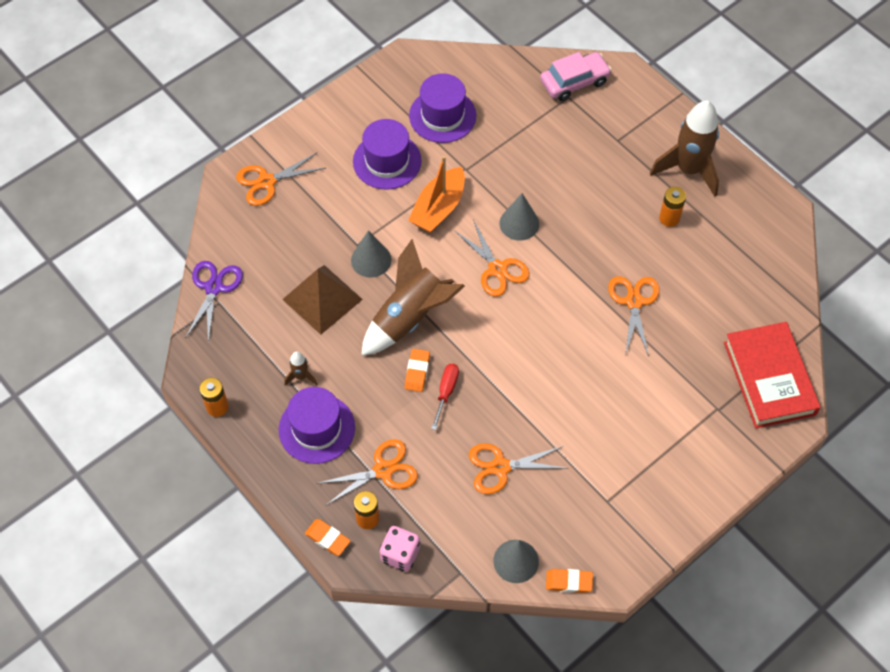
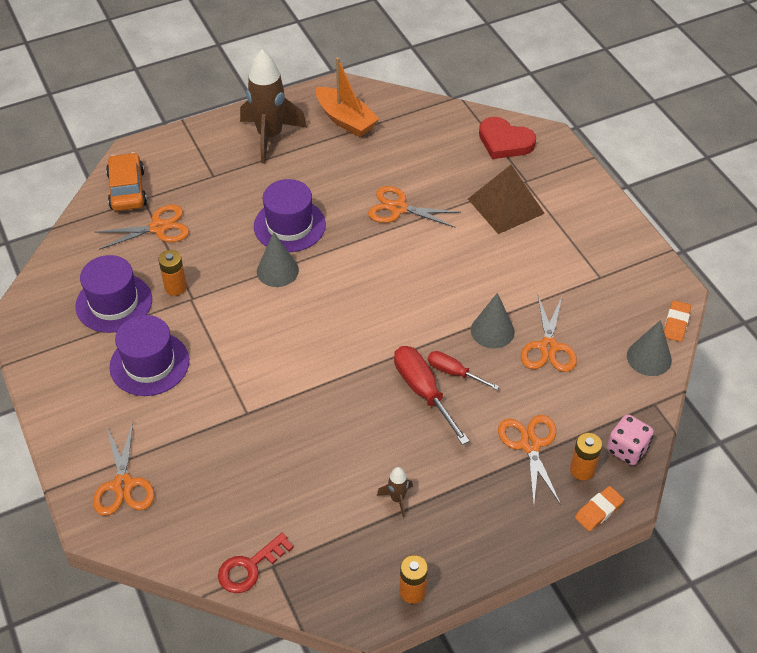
camera: 75 degrees left, 10 degrees down
purple scissors [185,261,243,343] -> red key [218,533,294,593]
purple hat [279,387,355,464] -> purple hat moved to [254,179,326,252]
brown pyramid [282,265,363,335] -> brown pyramid moved to [468,165,545,234]
grey cone [351,230,391,278] -> grey cone moved to [471,293,515,349]
brown rocket [361,239,465,356] -> none
orange eraser [405,349,430,392] -> red screwdriver [394,346,470,445]
orange boat [408,156,465,233] -> orange boat moved to [316,57,379,137]
orange scissors [454,220,530,297] -> orange scissors moved to [95,205,189,250]
pink car [540,52,612,101] -> orange car [106,152,147,211]
orange battery [659,187,686,227] -> orange battery moved to [158,250,187,296]
red book [724,322,821,428] -> red heart [479,117,536,159]

